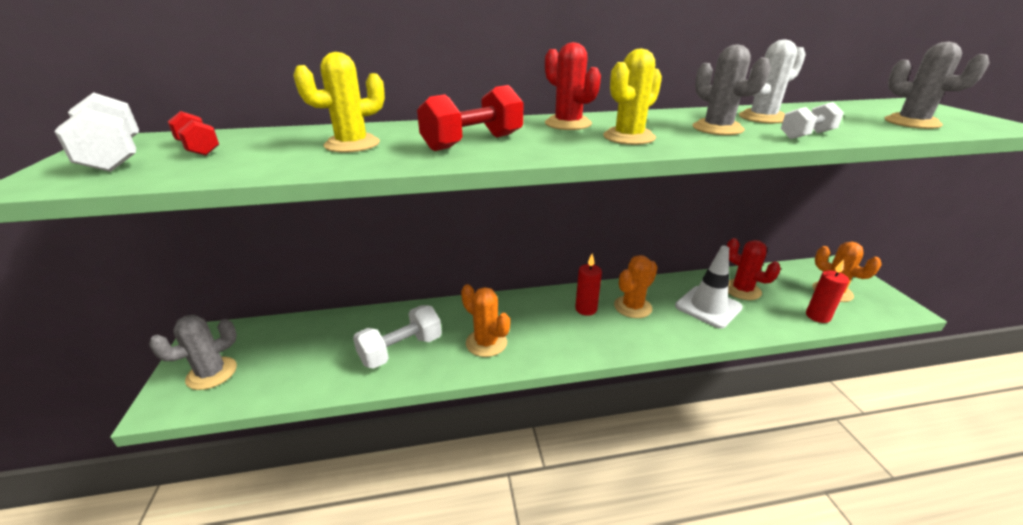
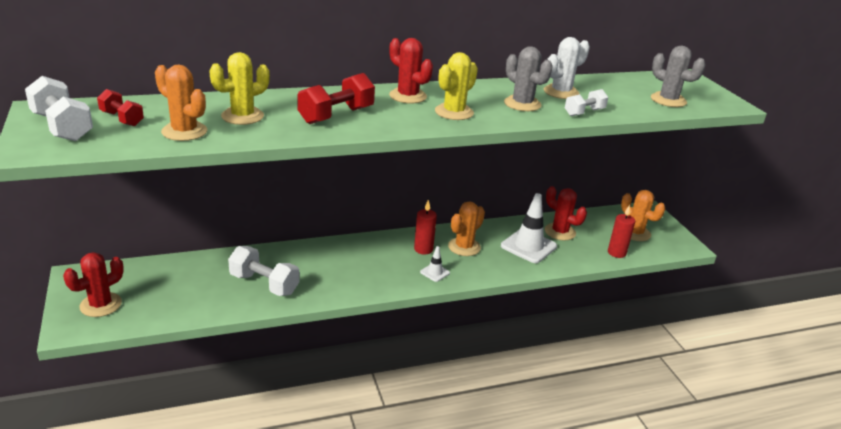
camera: 10 degrees left, 0 degrees up
grey cactus [149,315,237,390] -> red cactus [63,252,124,317]
white dumbbell [353,305,442,369] -> white dumbbell turned 75 degrees clockwise [228,246,300,296]
orange cactus [461,284,510,357] -> orange cactus moved to [155,64,207,141]
none -> white traffic cone [420,246,450,282]

